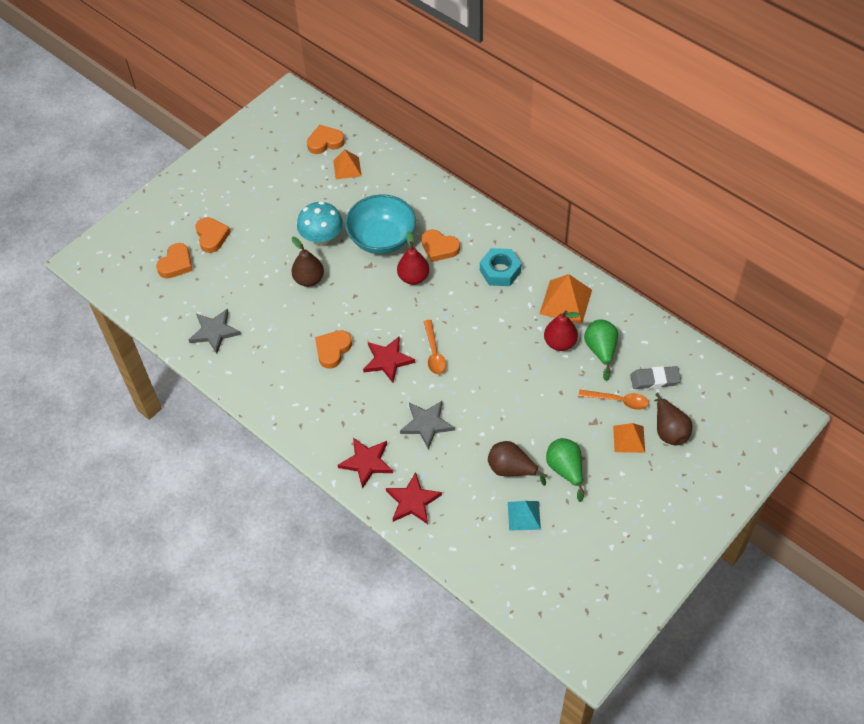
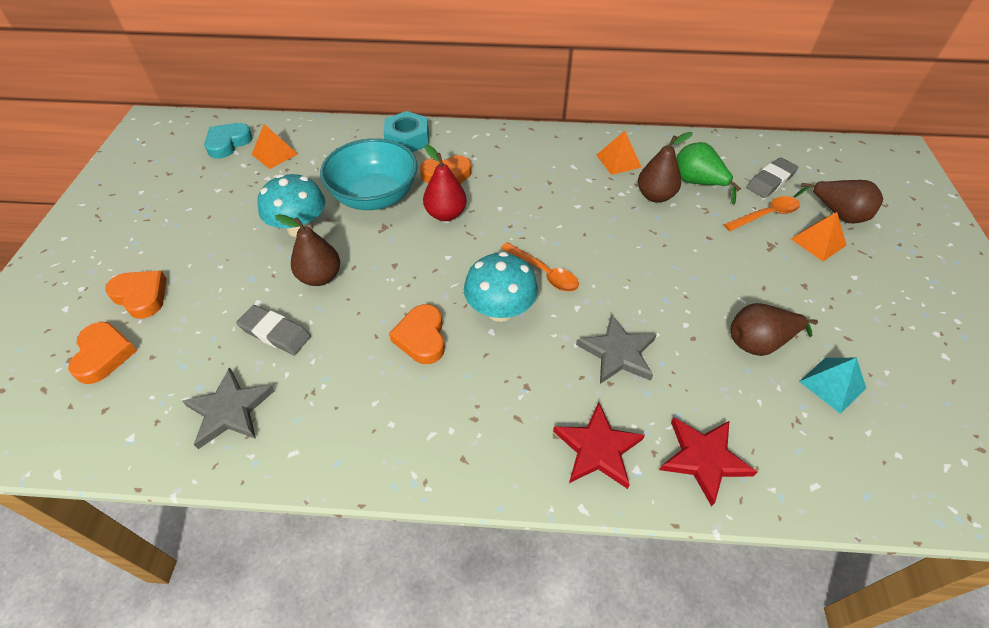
camera: 40 degrees left, 5 degrees down
orange heart [307,125,345,154] -> turquoise heart [204,123,253,159]
red star [363,337,415,383] -> turquoise mushroom [464,252,538,322]
turquoise nut [480,248,521,286] -> turquoise nut moved to [383,111,429,152]
orange pyramid [540,274,592,324] -> orange pyramid [596,131,641,175], size x0.65
red pear [544,310,580,351] -> brown pear [638,132,693,203]
green pear [546,438,584,502] -> none
none -> grey eraser [236,305,311,355]

